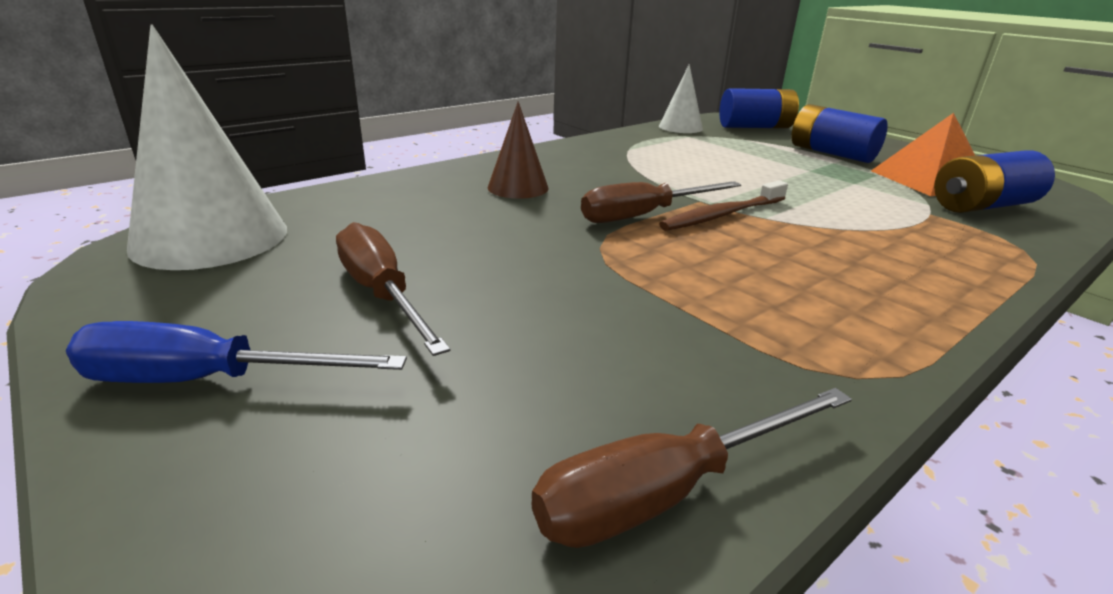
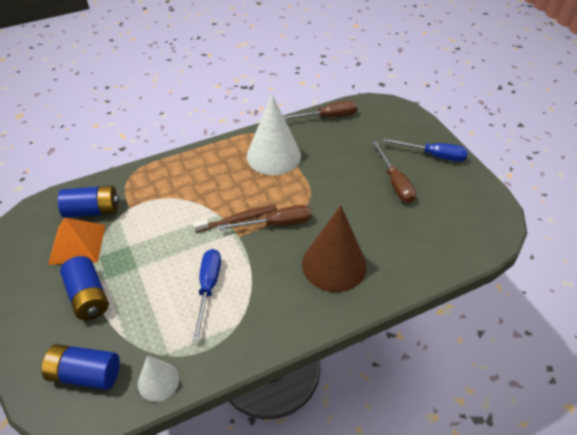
camera: 165 degrees left, 20 degrees up
white cone [127,24,287,270] -> white cone moved to [247,94,301,175]
brown cone [488,101,548,199] -> brown cone [302,205,367,292], size x1.84
none -> blue screwdriver [192,249,221,341]

